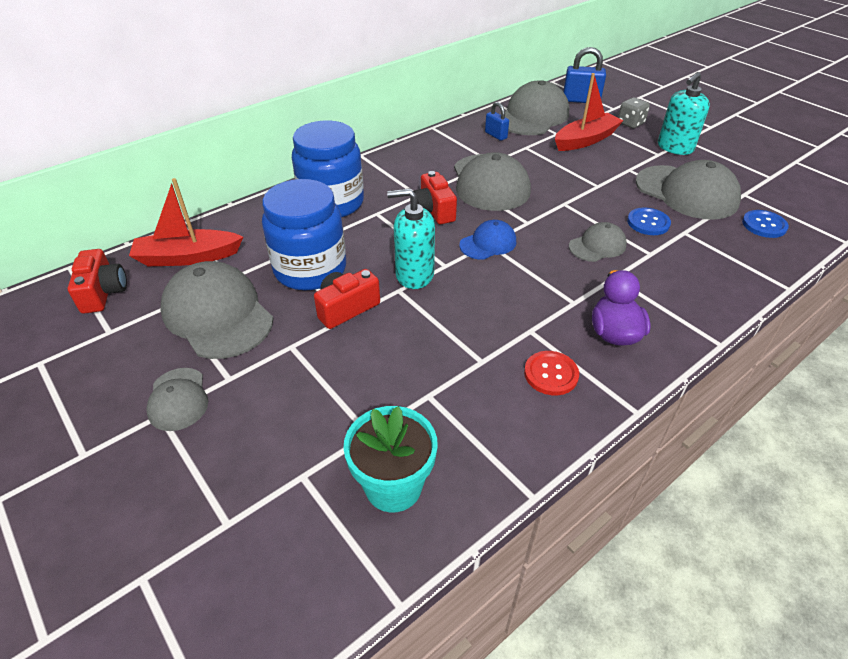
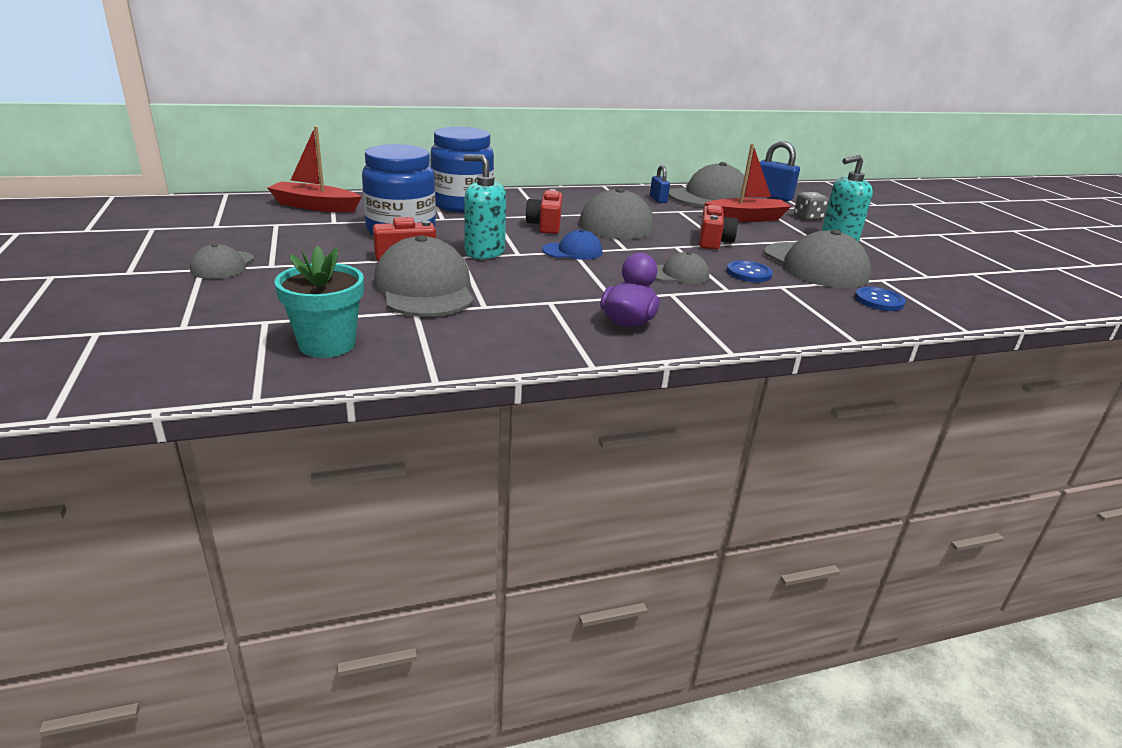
camera: 20 degrees right, 15 degrees down
red camera [68,249,127,314] -> red camera moved to [699,205,738,250]
grey cap [161,261,273,359] -> grey cap moved to [374,235,474,317]
red button [524,351,579,395] -> none

